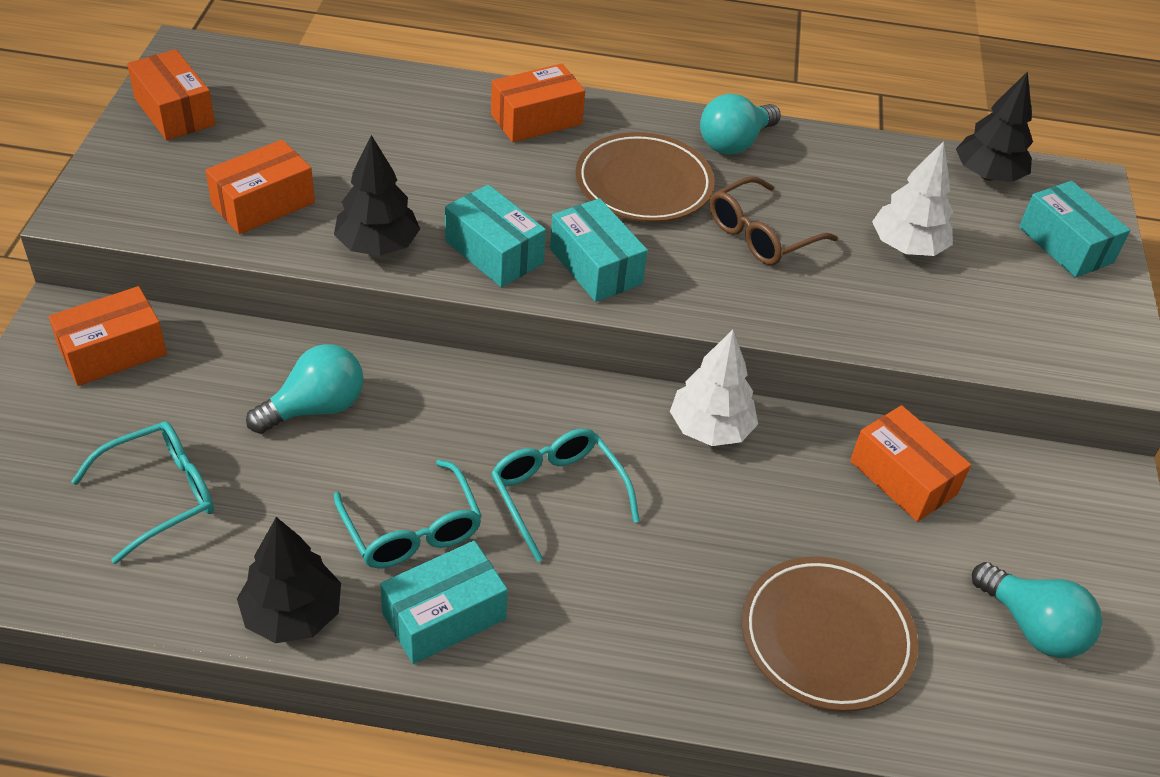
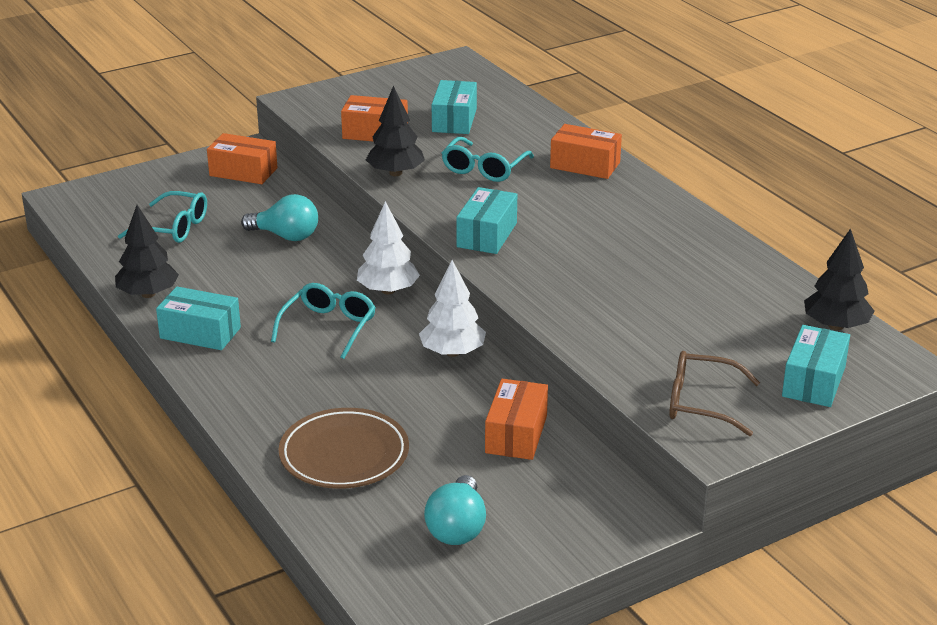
camera: 55 degrees right, 15 degrees down
orange box [127,49,215,140] -> none
turquoise glasses [334,459,482,568] -> turquoise glasses moved to [442,137,534,182]
turquoise box [445,185,546,287] -> turquoise box moved to [432,80,477,134]
brown plate [576,132,715,222] -> none
turquoise light bulb [700,94,781,155] -> none
brown glasses [710,176,838,265] -> brown glasses moved to [669,351,760,436]
white tree [872,141,953,256] -> white tree moved to [357,201,420,295]

